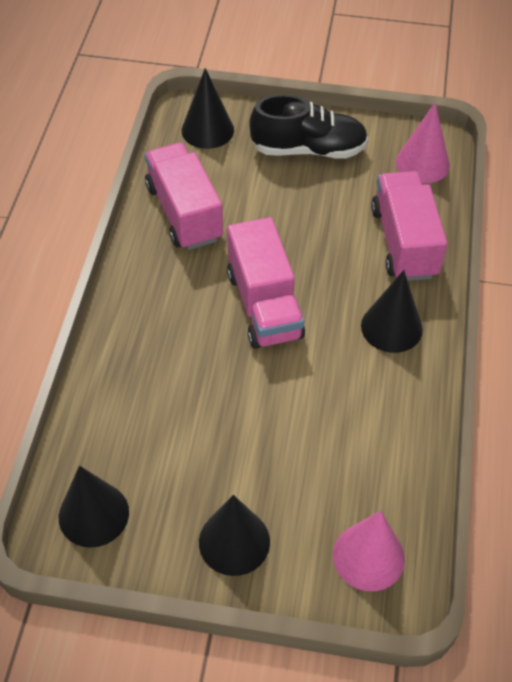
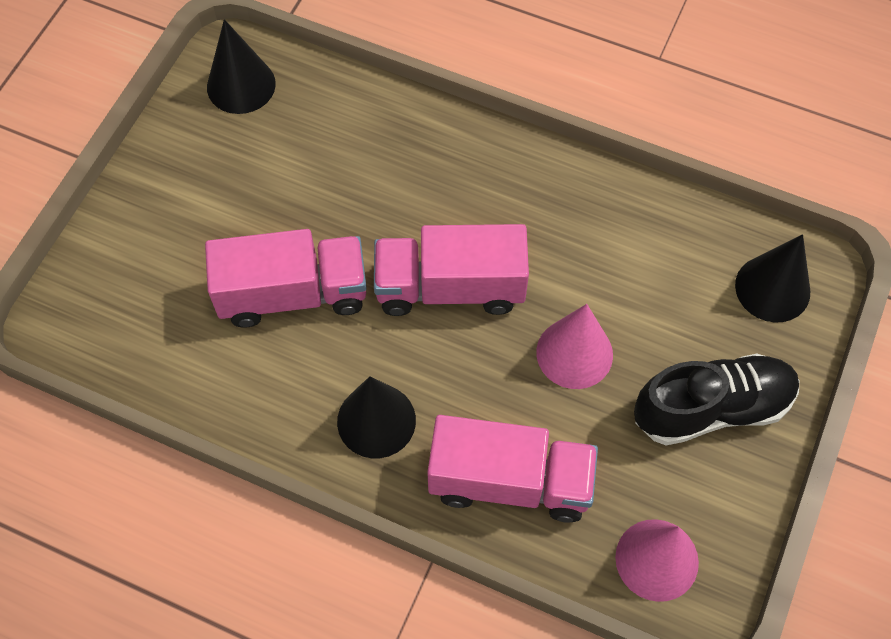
camera: 105 degrees right, 10 degrees up
pink truck [145,142,223,250] -> pink truck moved to [205,229,367,328]
black cone [199,495,270,576] -> none
black shoe [249,94,368,159] -> black shoe turned 120 degrees counterclockwise [634,354,799,445]
pink cone [333,511,405,591] -> pink cone moved to [536,304,613,389]

